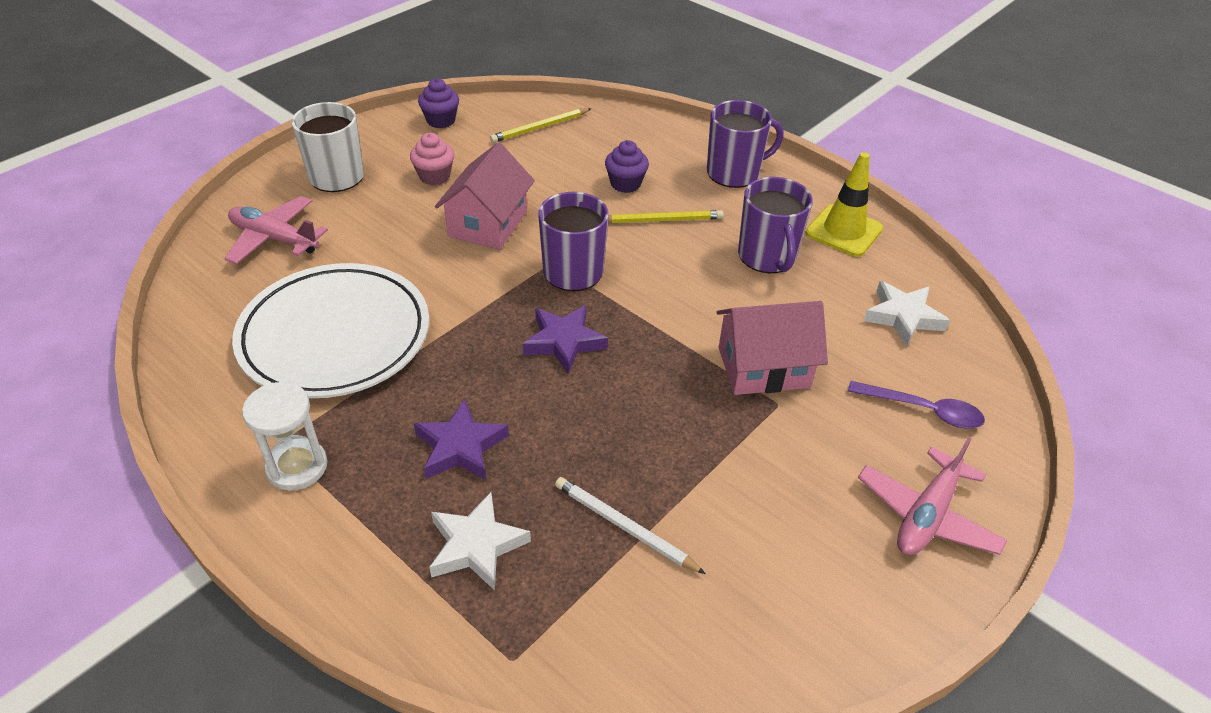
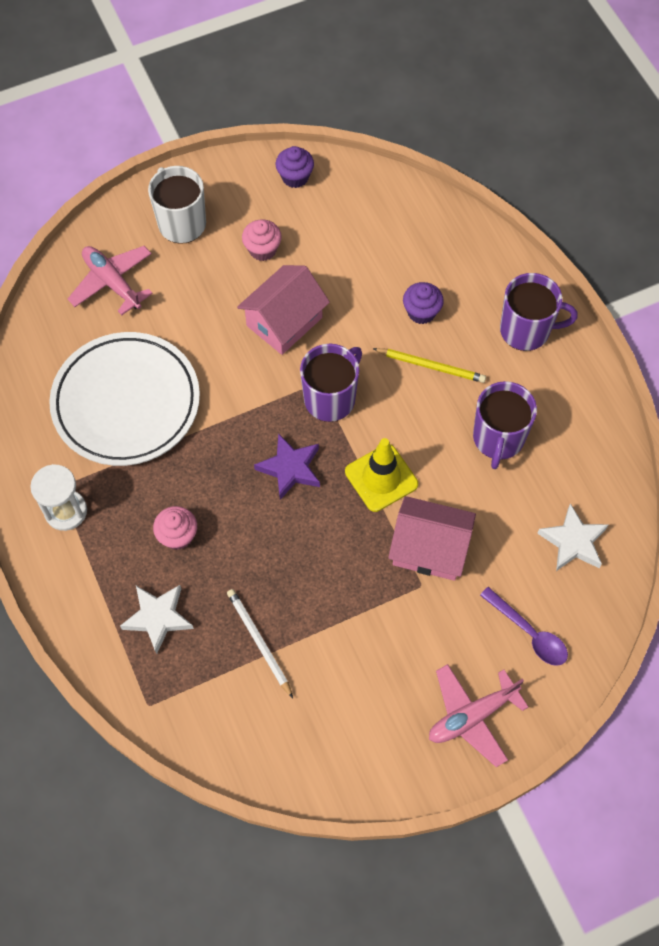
camera: 25 degrees right, 20 degrees up
purple star [414,399,509,480] -> pink cupcake [153,506,197,550]
yellow pencil [490,108,591,143] -> none
yellow traffic cone [805,152,883,257] -> yellow traffic cone moved to [345,438,418,512]

